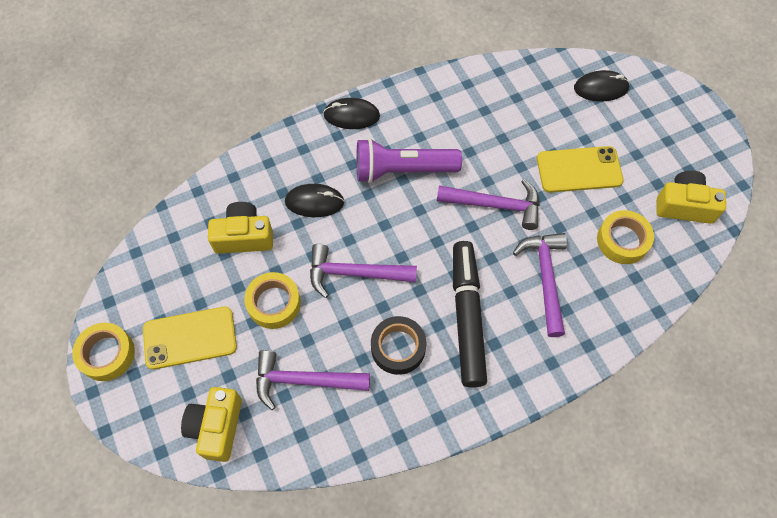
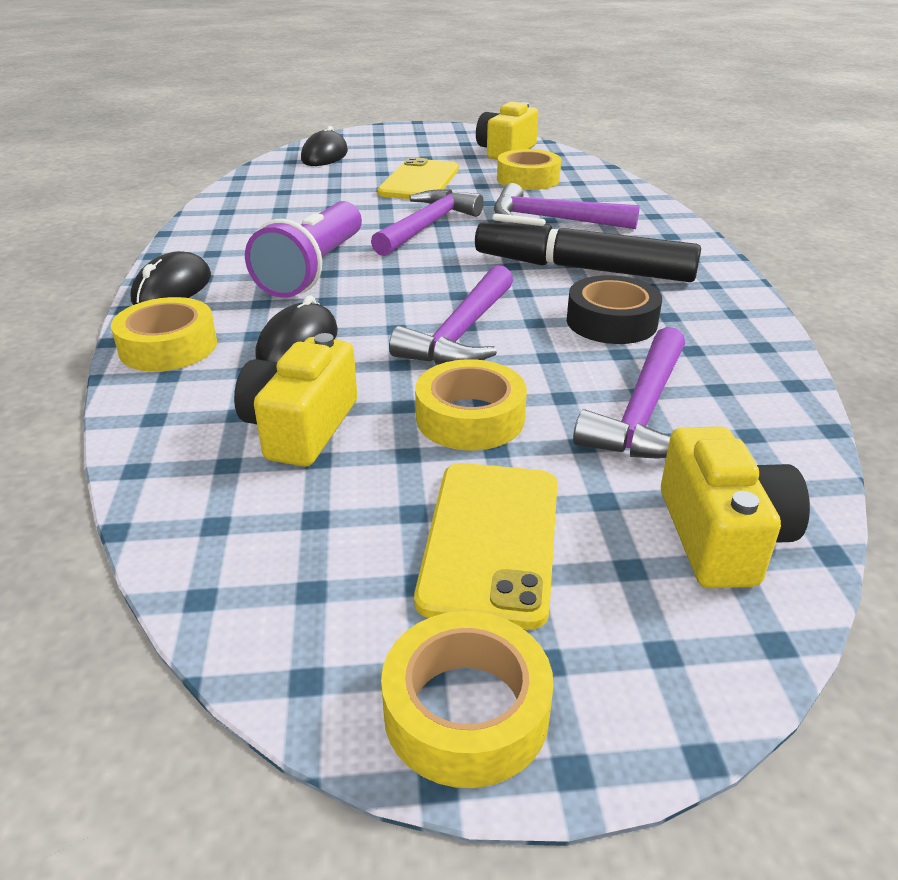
camera: 70 degrees left, 30 degrees down
yellow camera [181,387,242,462] -> yellow camera turned 120 degrees counterclockwise [661,426,810,588]
none -> yellow tape [111,297,217,371]

